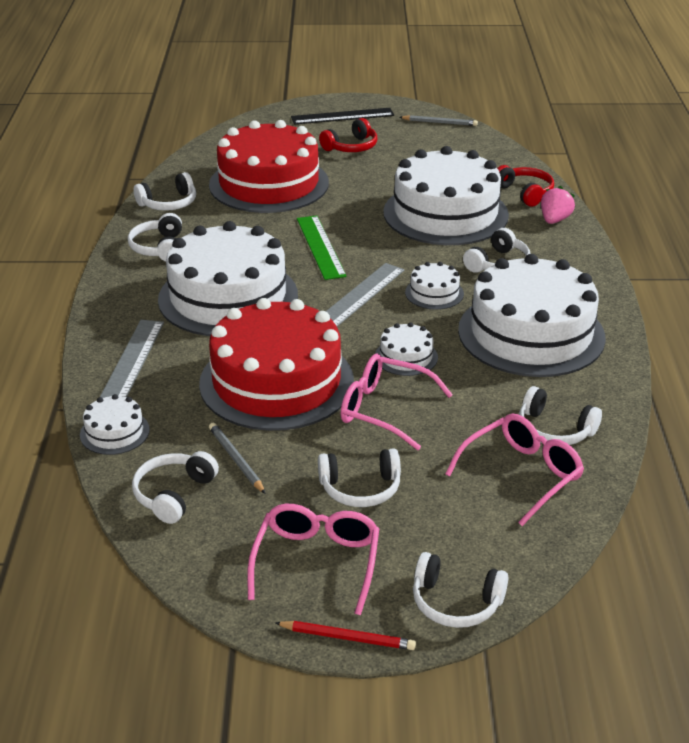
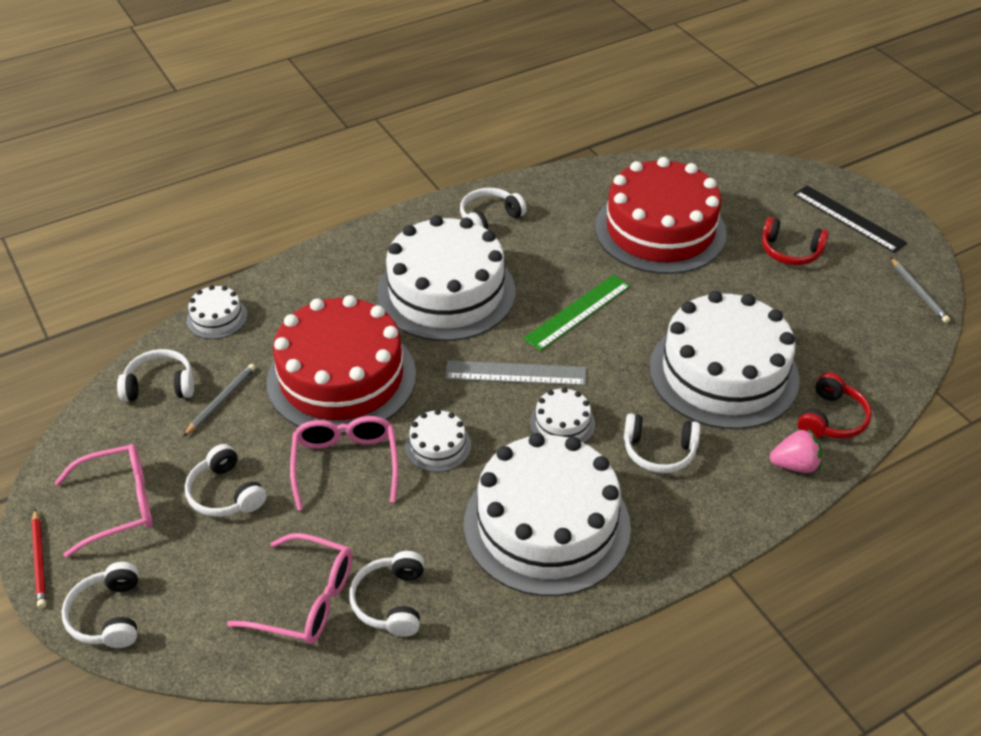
camera: 60 degrees right, 10 degrees up
grey ruler [100,320,164,398] -> none
white headphones [134,172,196,211] -> none

